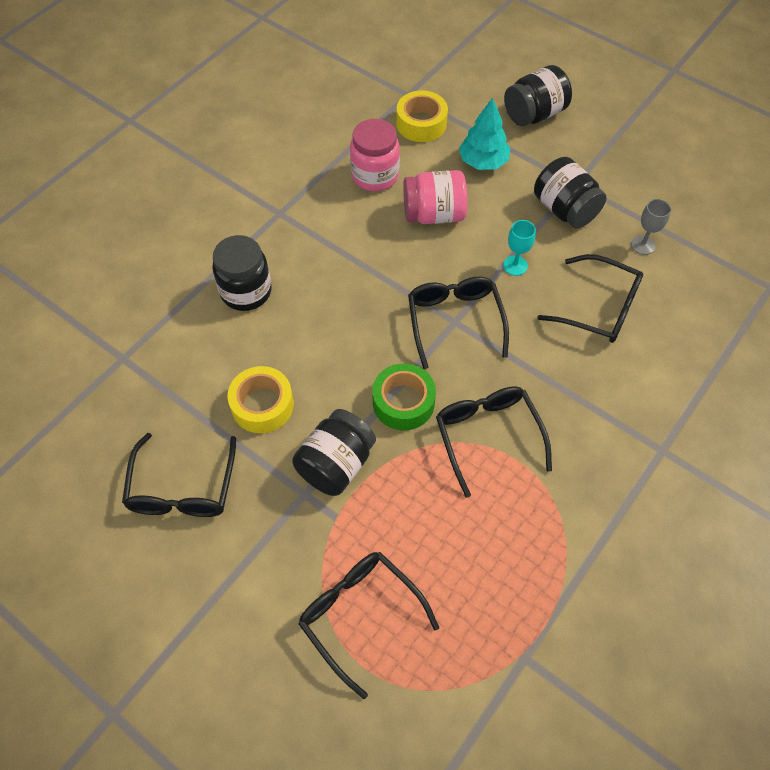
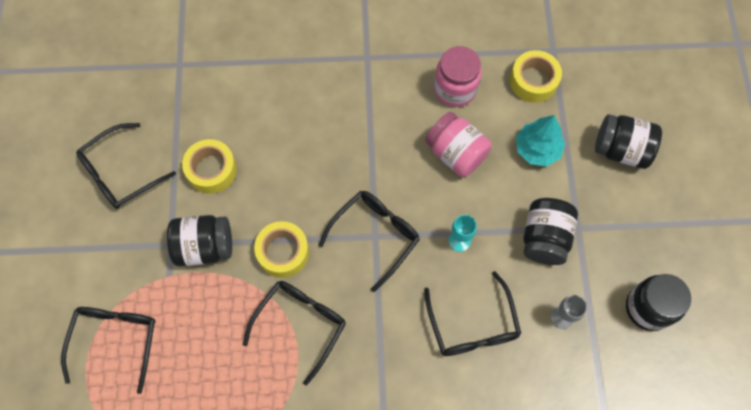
camera: 50 degrees right, 10 degrees up
black jar [212,235,272,311] -> black jar moved to [626,274,691,331]
green tape [372,364,436,430] -> yellow tape [254,221,309,278]

